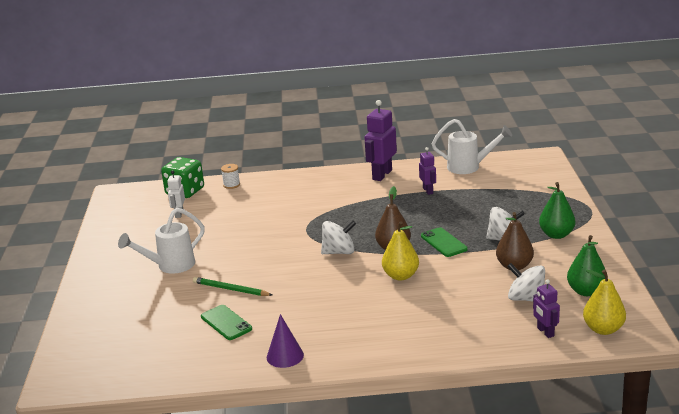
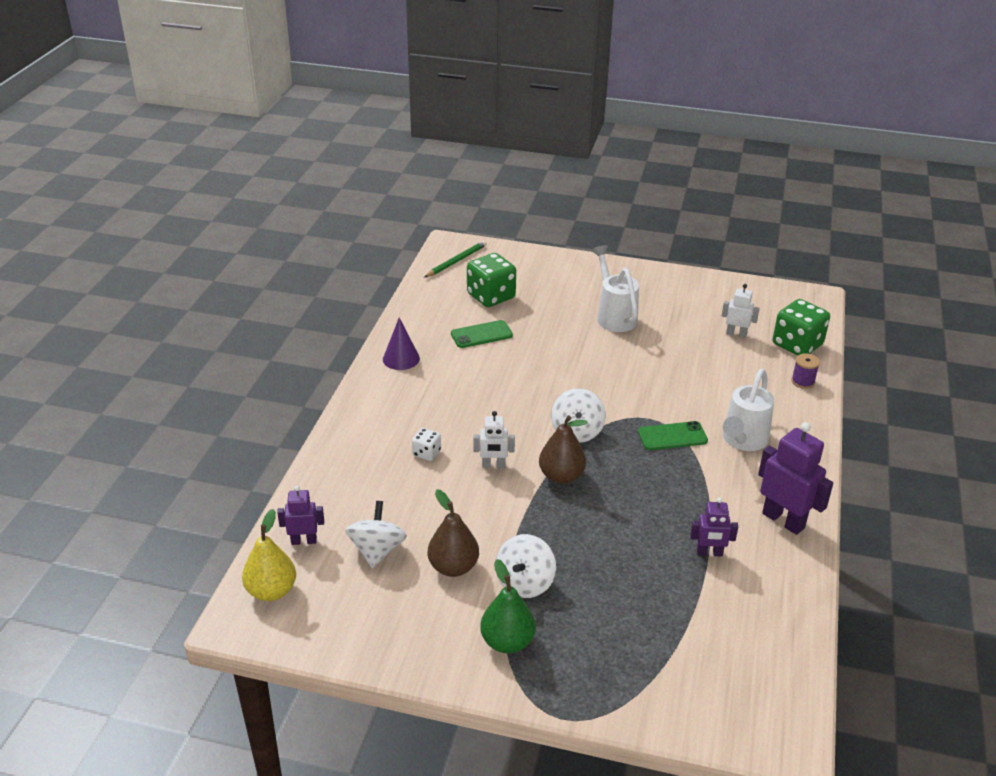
camera: 105 degrees right, 10 degrees up
green pencil [193,277,272,296] -> green pencil moved to [424,241,487,277]
white spool [221,164,240,189] -> purple spool [791,353,820,389]
yellow pear [382,222,419,281] -> white robot [473,411,515,468]
green phone [421,227,468,257] -> green phone moved to [638,421,708,450]
white watering can [432,119,512,174] -> white watering can moved to [723,369,774,451]
white spinning top [507,263,545,301] -> white spinning top turned 45 degrees counterclockwise [345,501,407,568]
green pear [567,235,605,296] -> none
none -> white dice [412,428,441,461]
none -> green dice [467,253,516,307]

